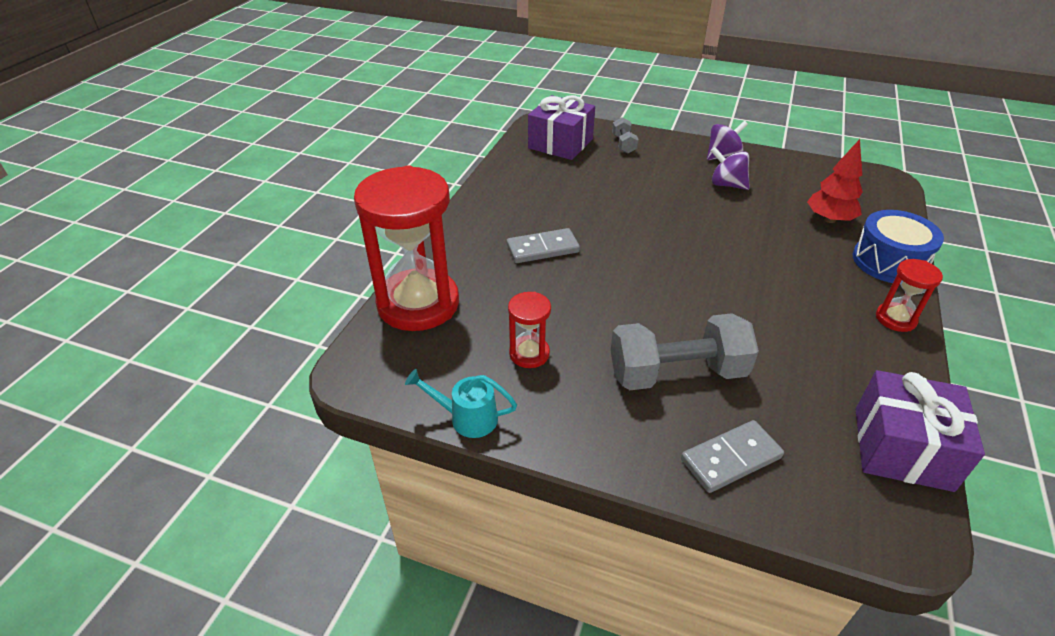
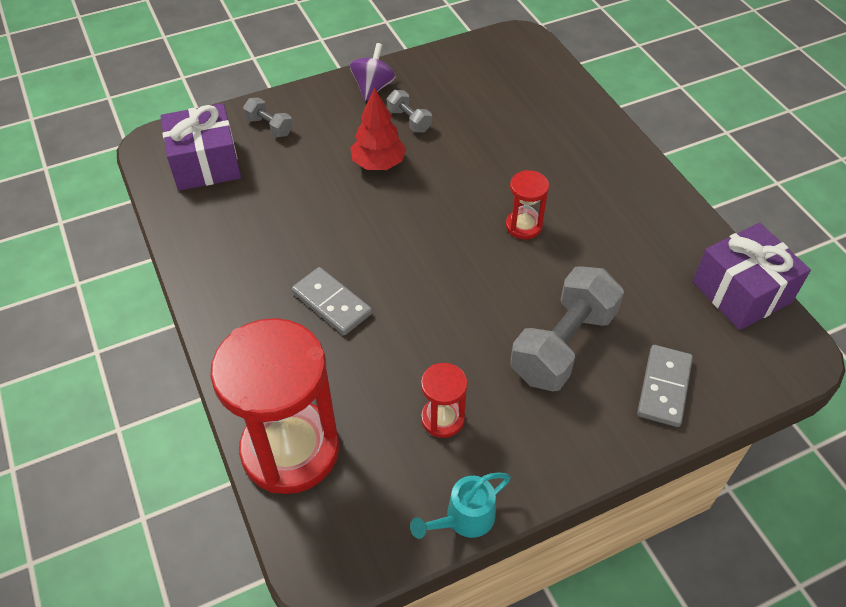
camera: 45 degrees left, 10 degrees up
grey domino [507,228,580,263] -> grey domino turned 75 degrees counterclockwise [292,267,372,335]
purple spinning top [711,147,750,190] -> grey dumbbell [387,90,432,133]
red tree [807,139,863,223] -> red tree moved to [350,87,406,170]
blue drum [853,210,944,283] -> none
red hourglass [876,259,943,332] -> red hourglass moved to [506,170,549,239]

